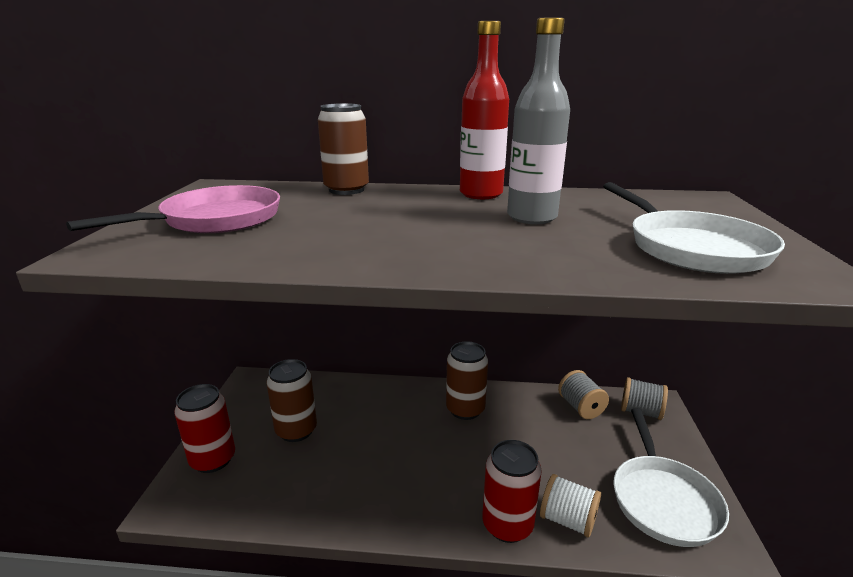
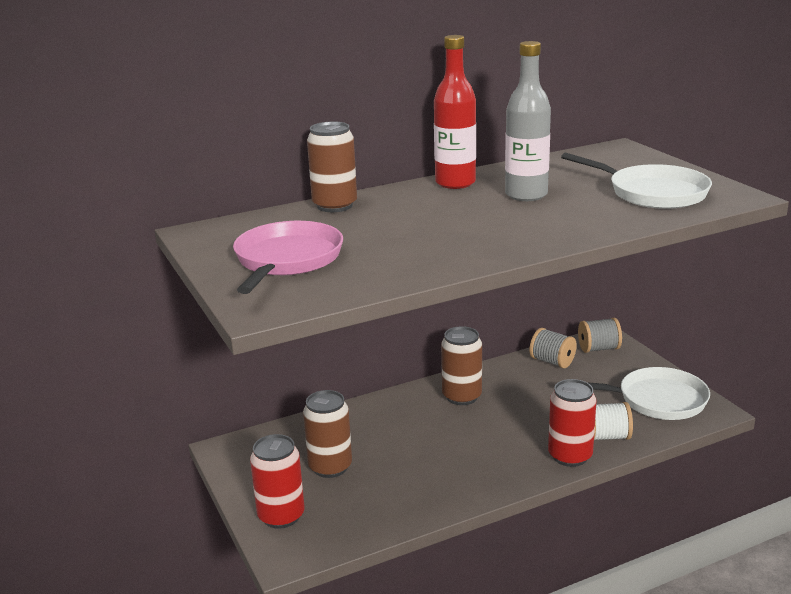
camera: 30 degrees left, 0 degrees up
white pan [613,408,729,547] -> white pan turned 60 degrees counterclockwise [587,367,710,420]

